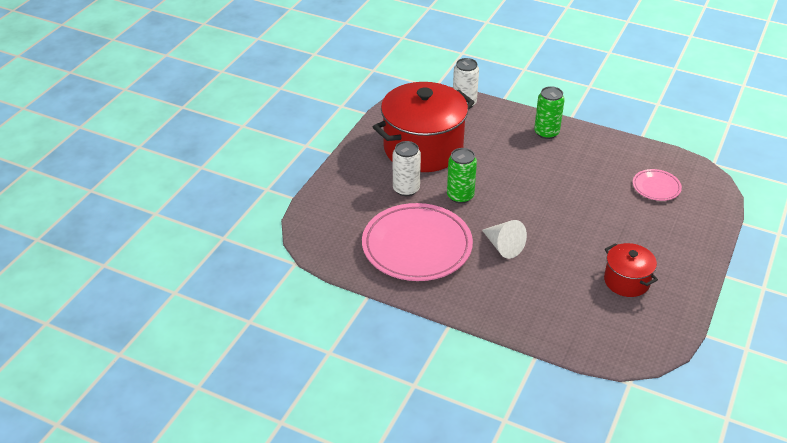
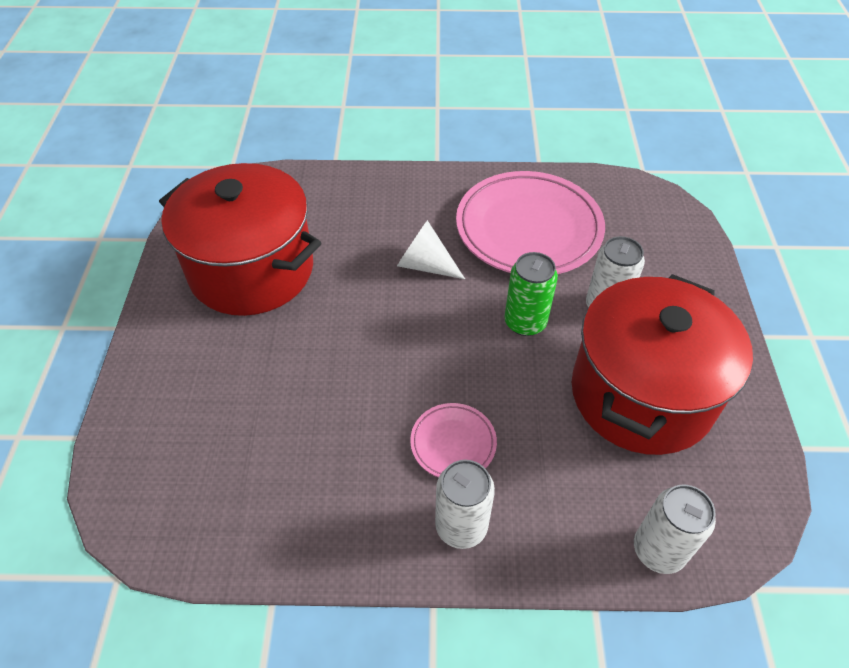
camera: 155 degrees right, 10 degrees up
green can [534,86,565,139] -> white can [435,460,495,549]
red pot [604,243,658,297] -> red pot [159,163,321,316], size x2.02
pink plate [633,169,682,201] -> pink plate moved to [410,403,497,477]

